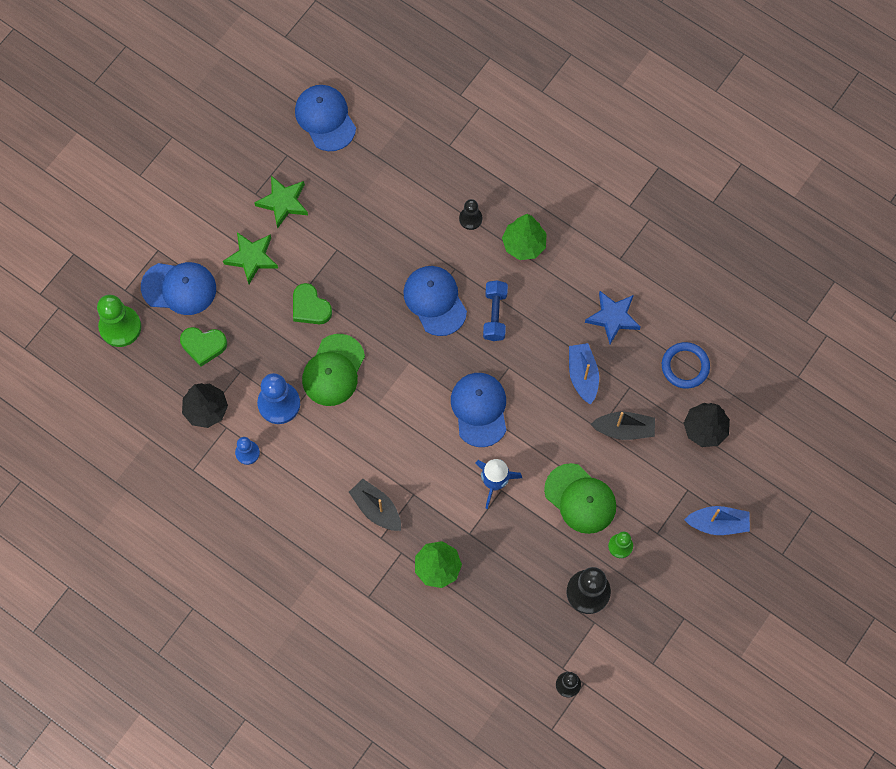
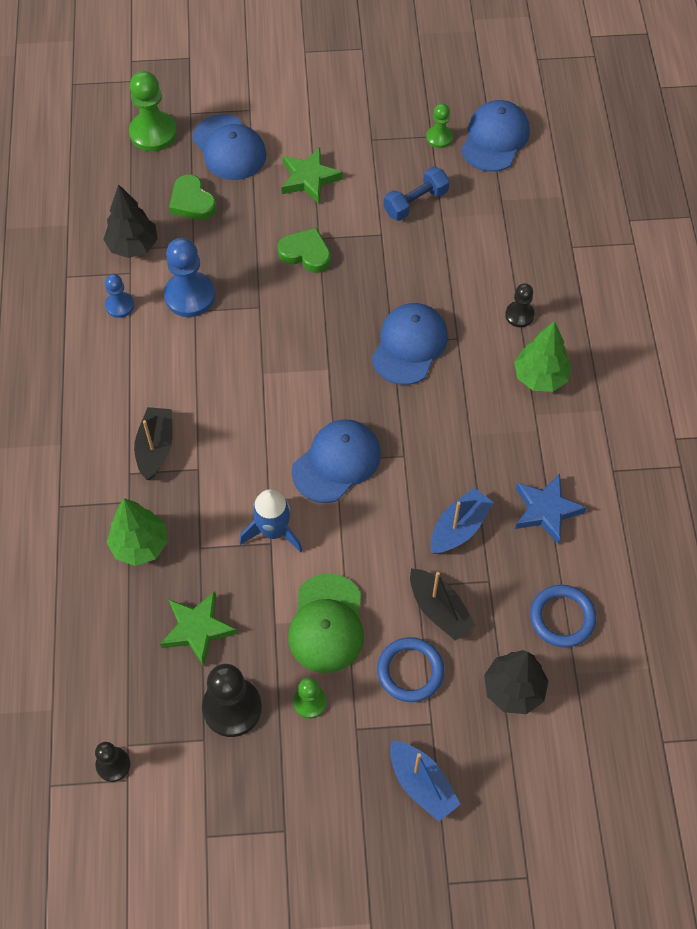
camera: 50 degrees right, 10 degrees down
green star [254,176,308,229] -> green star moved to [160,591,237,667]
green heart [293,283,332,324] -> green heart turned 105 degrees clockwise [278,228,331,273]
green cap [302,334,365,406] -> none
blue dumbbell [483,280,508,341] -> blue dumbbell moved to [383,167,450,221]
none -> blue ring [377,637,444,702]
none -> green pawn [426,103,453,148]

